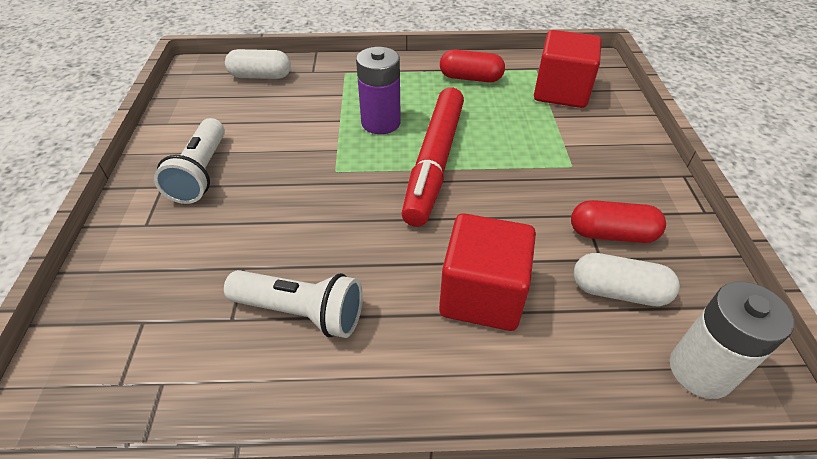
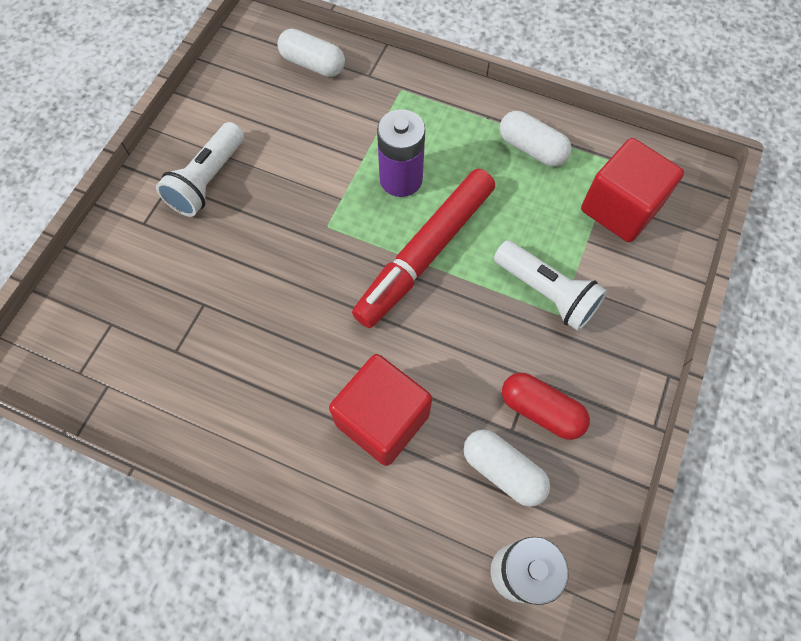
camera: 25 degrees right, 20 degrees up
white flashlight [224,270,363,338] -> white flashlight moved to [494,240,607,331]
red capsule [440,50,505,82] -> white capsule [500,111,572,166]

